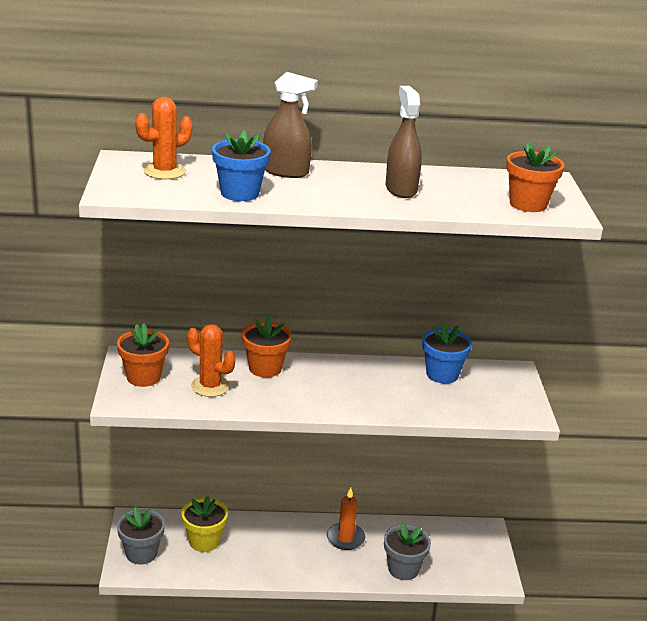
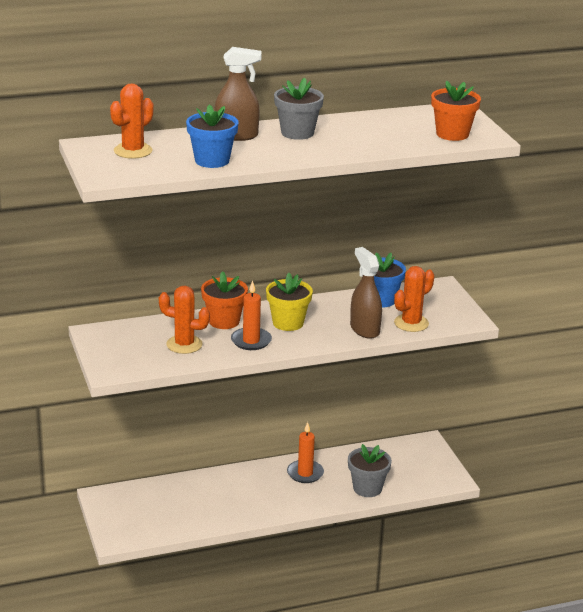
camera: 15 degrees left, 0 degrees up
orange flower pot [117,323,169,387] -> none
grey flower pot [117,507,165,564] -> grey flower pot moved to [274,78,324,140]
yellow flower pot [181,495,228,552] -> yellow flower pot moved to [266,273,313,331]
brown spray bottle [386,86,422,198] -> brown spray bottle moved to [350,247,382,339]
none -> orange candle [231,280,272,350]
none -> orange cactus [394,266,434,332]

